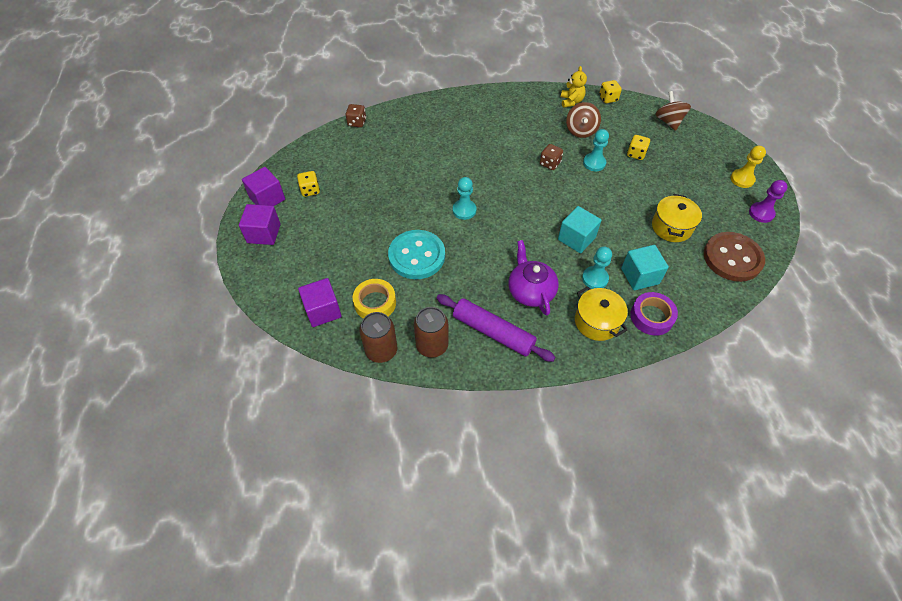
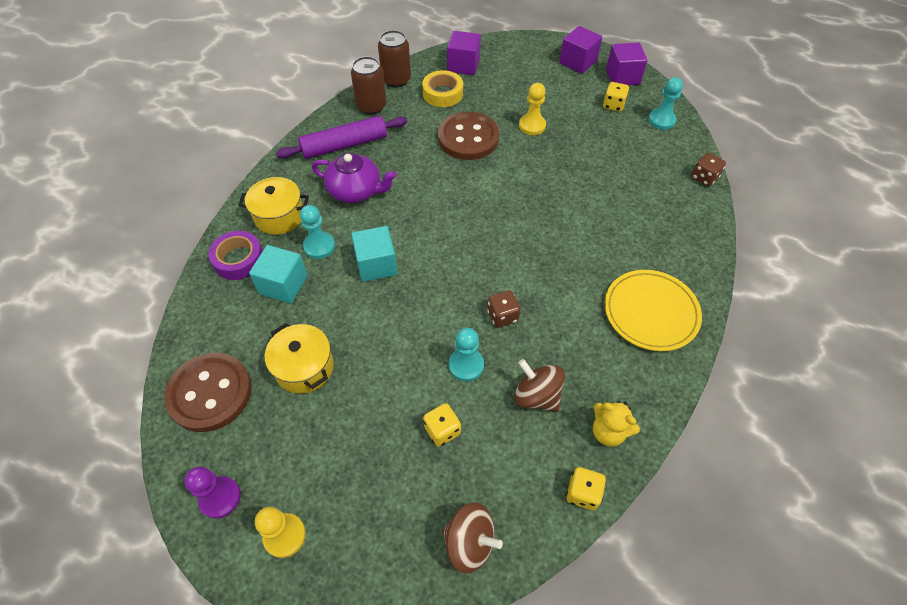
camera: 125 degrees right, 0 degrees up
turquoise button [388,230,445,279] -> brown button [438,112,499,160]
turquoise pawn [453,177,477,220] -> turquoise pawn moved to [648,77,683,130]
none -> yellow pawn [519,83,546,135]
none -> yellow plate [605,270,702,351]

